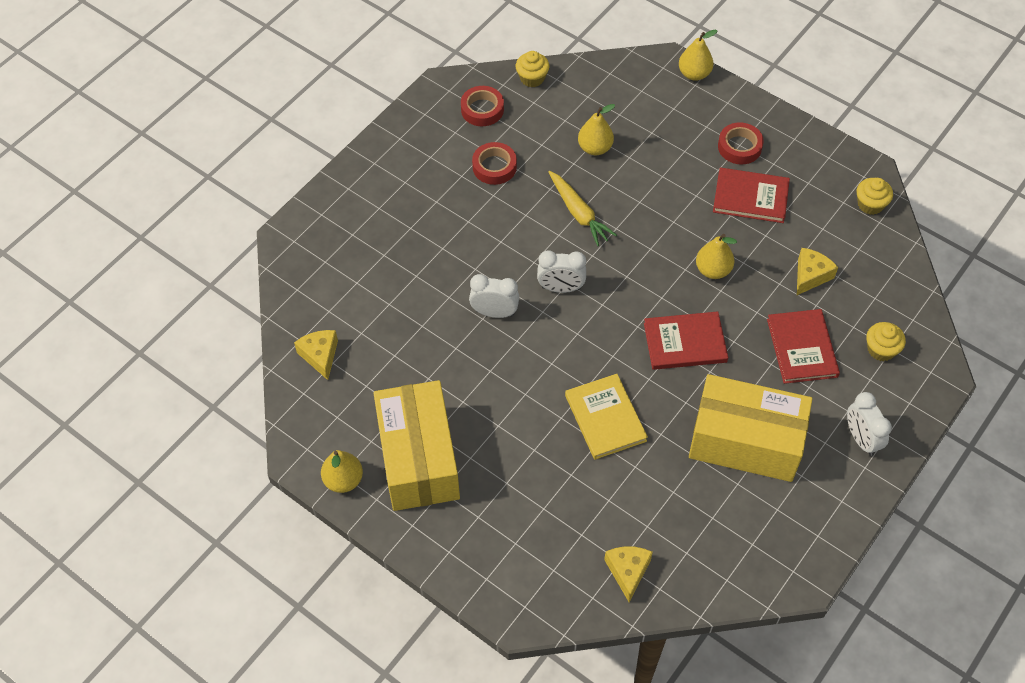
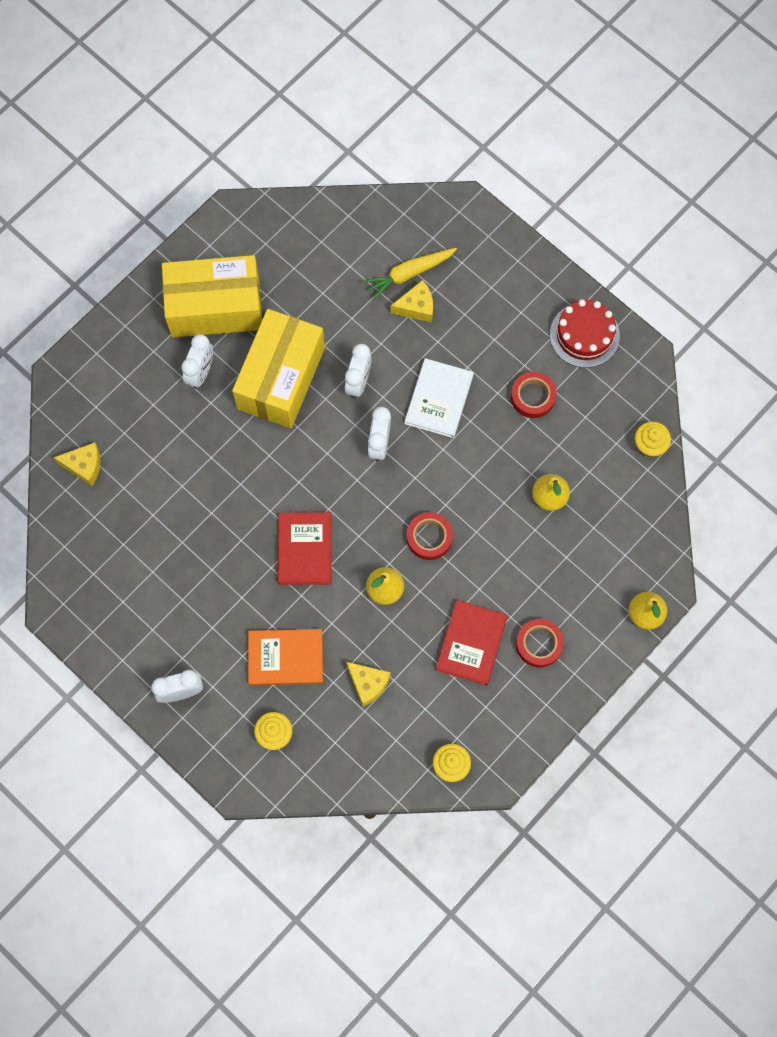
camera: 95 degrees right, 15 degrees up
yellow cheese [294,330,338,380] -> yellow cheese moved to [391,280,433,323]
yellow pear [321,450,363,493] -> none
red tape [461,86,504,126] -> red tape moved to [407,512,453,560]
yellow carrot [548,171,617,246] -> yellow carrot moved to [363,248,457,300]
yellow book [565,374,648,460] -> none
yellow box [689,374,812,482] -> yellow box moved to [232,309,325,428]
red book [767,309,840,384] -> orange book [248,629,323,685]
none -> white clock [181,334,213,389]
none -> white book [405,358,474,438]
none -> red cake [550,299,620,368]

